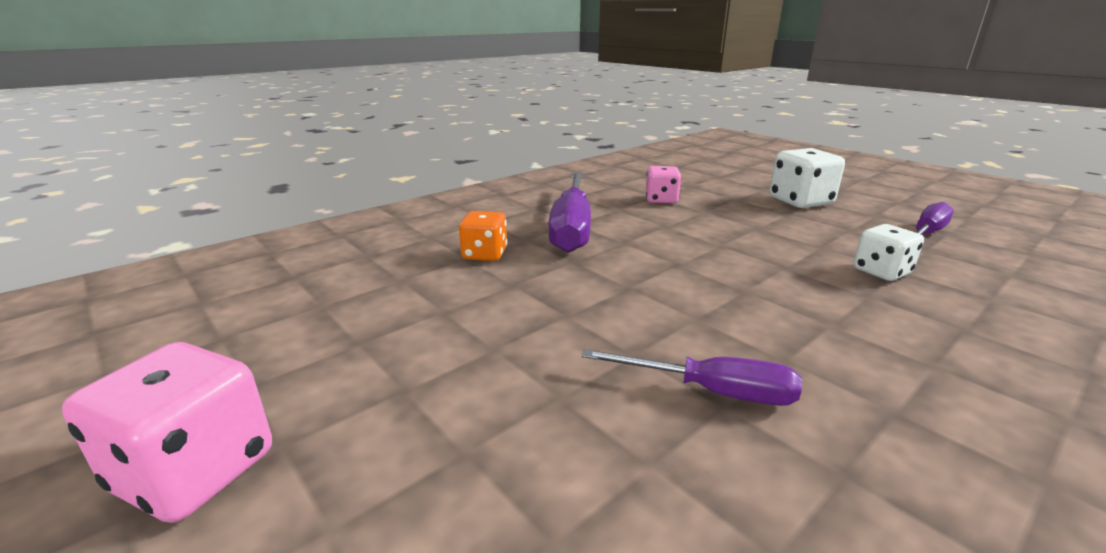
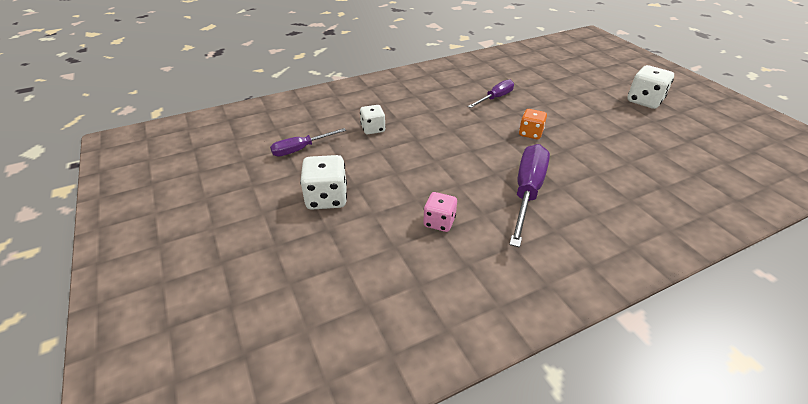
camera: 165 degrees left, 15 degrees up
pink dice [62,342,272,523] -> white dice [627,65,674,109]
orange dice [459,211,507,261] -> orange dice moved to [519,109,547,139]
purple screwdriver [582,349,802,406] -> purple screwdriver turned 105 degrees clockwise [468,79,514,108]

